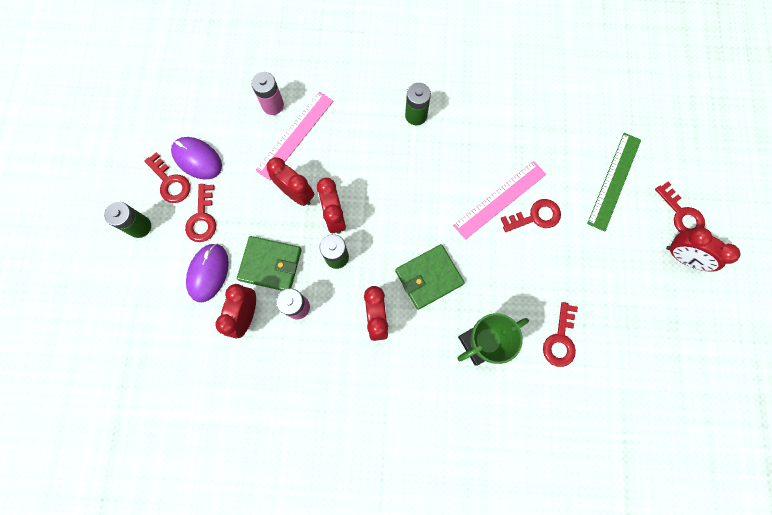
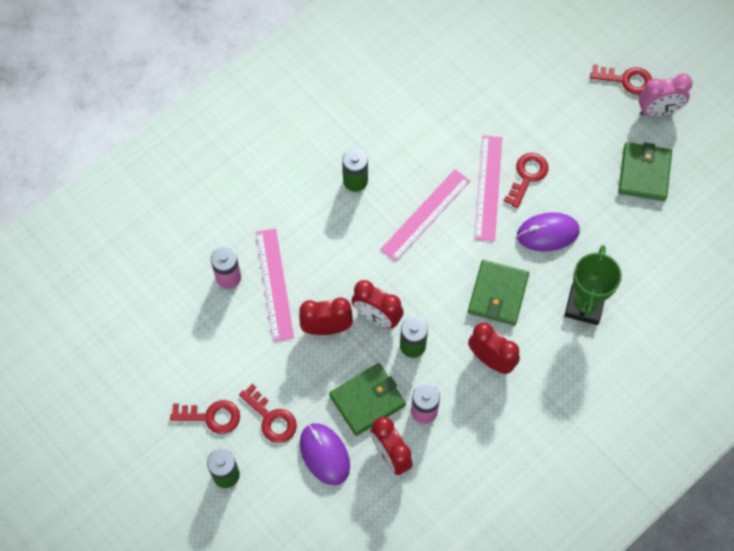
camera: 45 degrees left, 10 degrees down
purple mouse [171,137,222,179] -> purple mouse moved to [517,212,580,252]
red key [543,302,578,367] -> none
green ruler [587,133,641,232] -> none
red clock [666,228,741,272] -> pink clock [638,74,693,117]
none -> pink ruler [380,169,470,262]
none -> green wallet [618,142,672,201]

